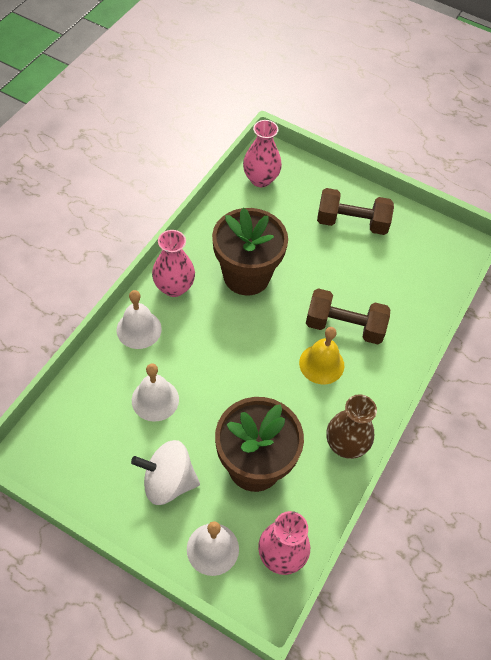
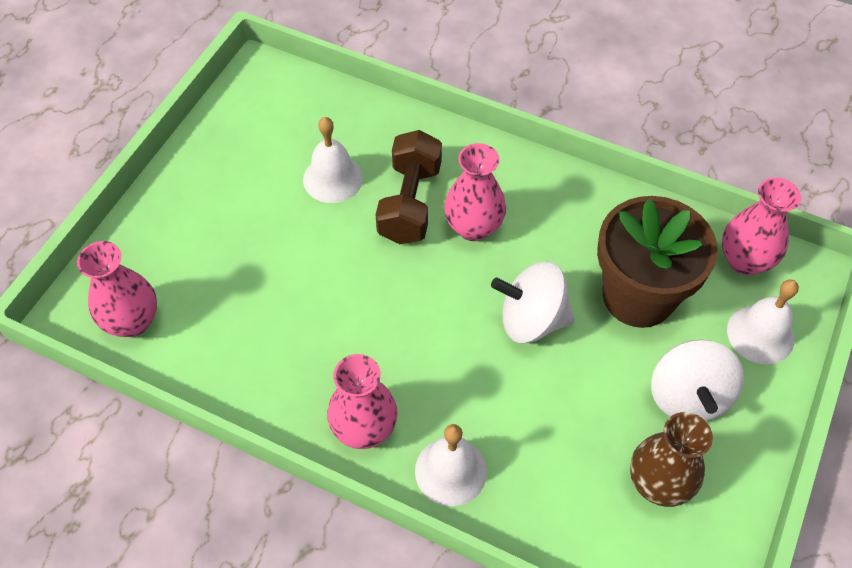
camera: 90 degrees left, 0 degrees up
white bell [132,364,179,422] -> white bell moved to [303,117,363,203]
brown flower pot [212,208,288,295] -> none
yellow bell [299,327,344,384] -> pink vase [444,143,506,241]
brown dumbbell [317,188,394,235] -> none
brown vase [327,394,377,459] -> brown vase moved to [630,412,713,507]
none -> white spinning top [491,261,575,343]

